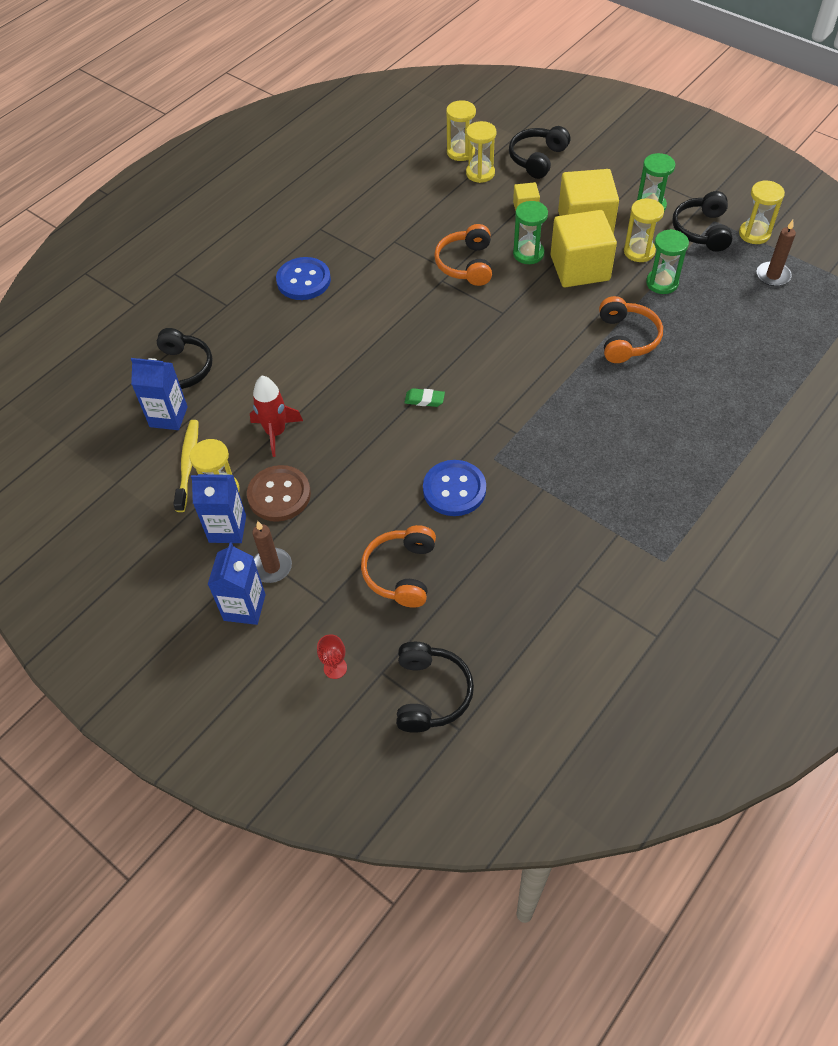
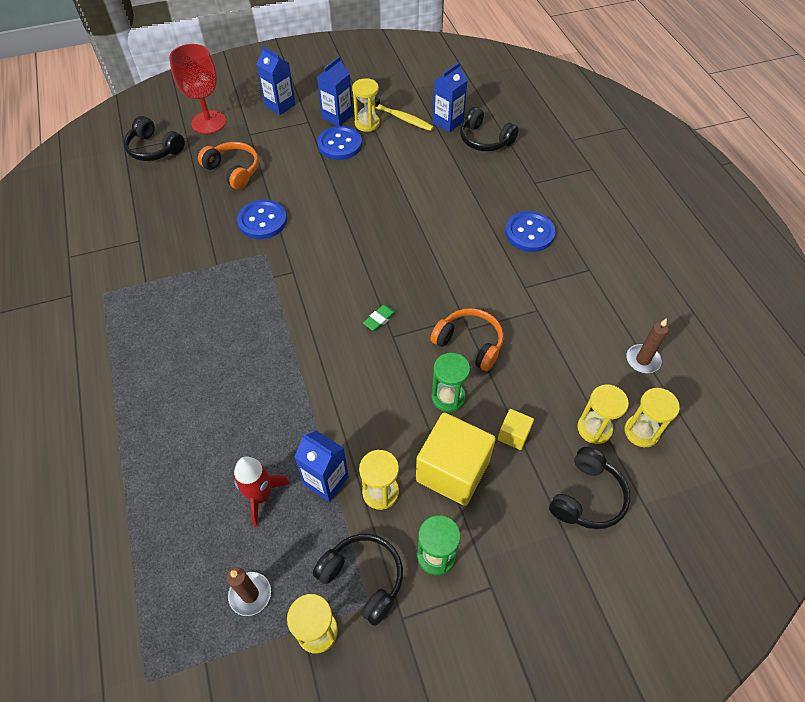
camera: 120 degrees right, 0 degrees up
brown button [247,465,311,522] -> blue button [317,126,362,160]
red rocket [250,376,303,457] -> red rocket moved to [234,457,290,527]
brown candle [252,521,292,583] -> brown candle moved to [626,318,669,373]
red goblet [317,634,347,679] -> red goblet [169,44,226,134], size x2.38
green eraser [404,388,445,407] -> green eraser moved to [363,305,396,331]
black headphones [509,126,570,179] -> black headphones turned 60 degrees clockwise [549,447,630,529]
yellow cube [551,210,617,287] -> none
orange headphones [599,296,663,363] -> none
green hourglass [646,229,689,294] -> blue carton [294,430,349,502]

